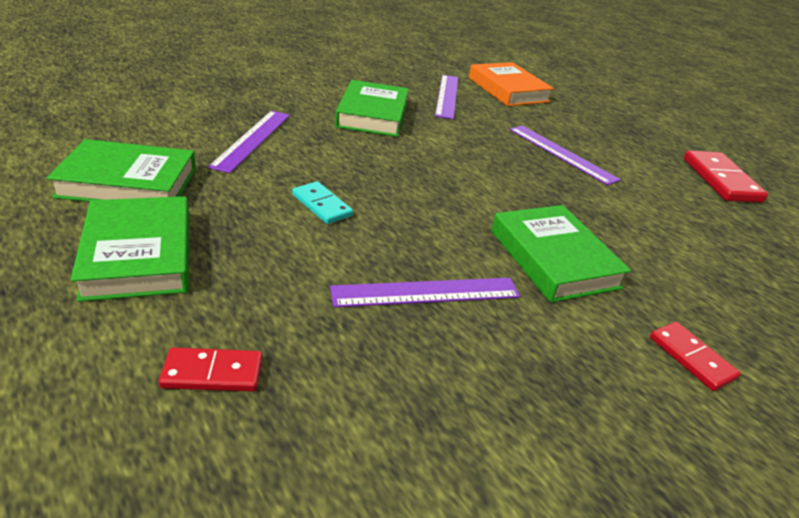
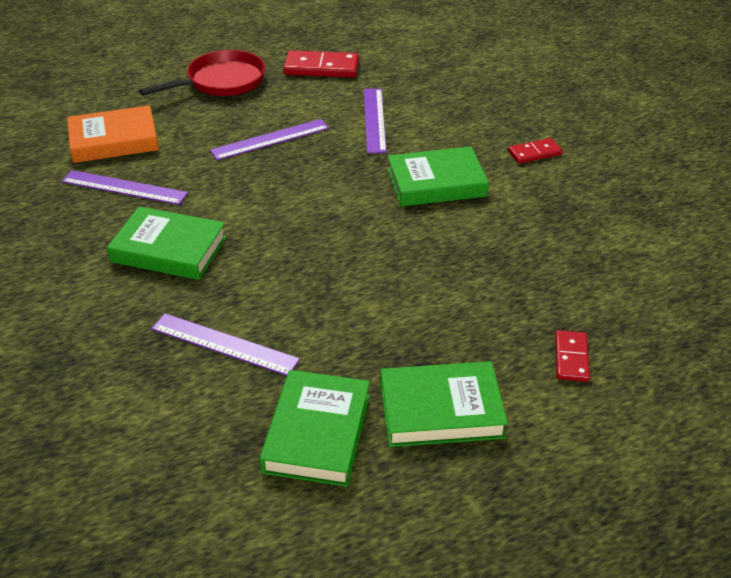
camera: 75 degrees left, 5 degrees up
turquoise domino [292,181,353,224] -> none
purple ruler [330,278,520,308] -> purple ruler moved to [364,89,387,153]
none -> red pan [139,50,266,96]

